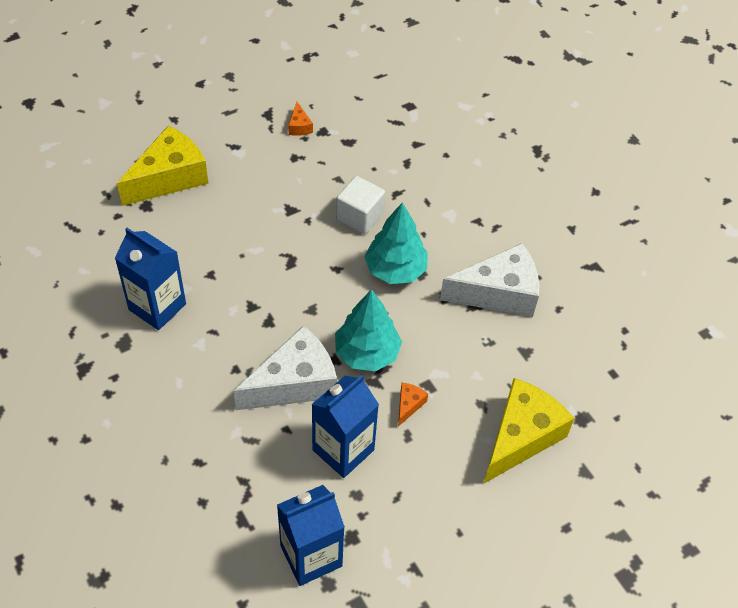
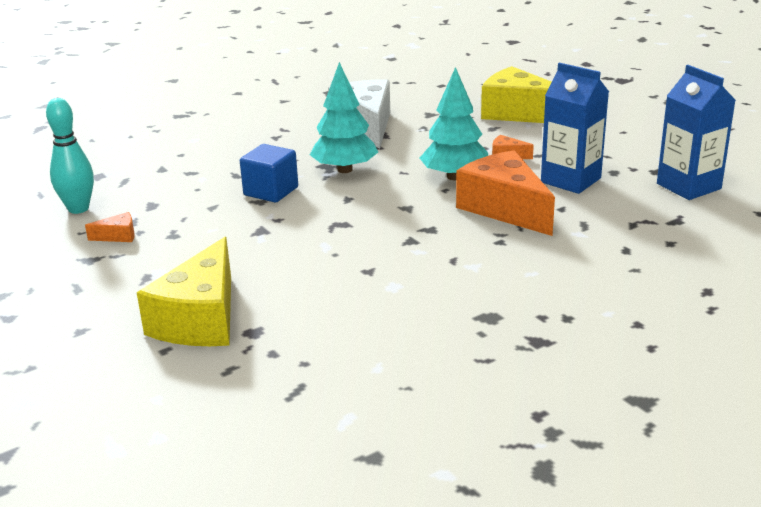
camera: 90 degrees left, 25 degrees down
blue carton [115,228,186,330] -> none
yellow cheese [117,126,209,206] -> yellow cheese turned 120 degrees counterclockwise [137,237,231,346]
white cheese [234,325,337,410] -> orange cheese [456,150,555,236]
white cube [336,176,385,234] -> blue cube [240,144,298,203]
none -> turquoise bowling pin [46,98,94,214]

